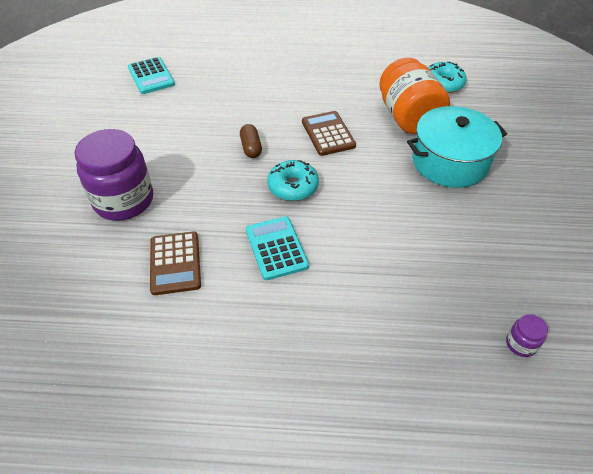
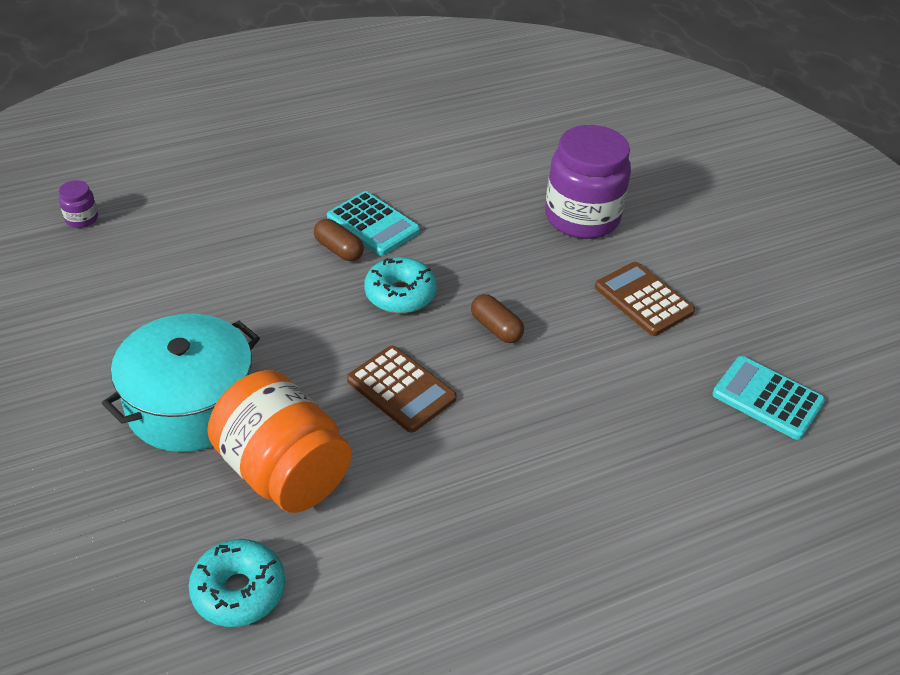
camera: 150 degrees right, 5 degrees down
brown calculator [150,231,201,295] -> brown calculator moved to [595,262,695,336]
none -> brown capsule [314,219,364,261]

